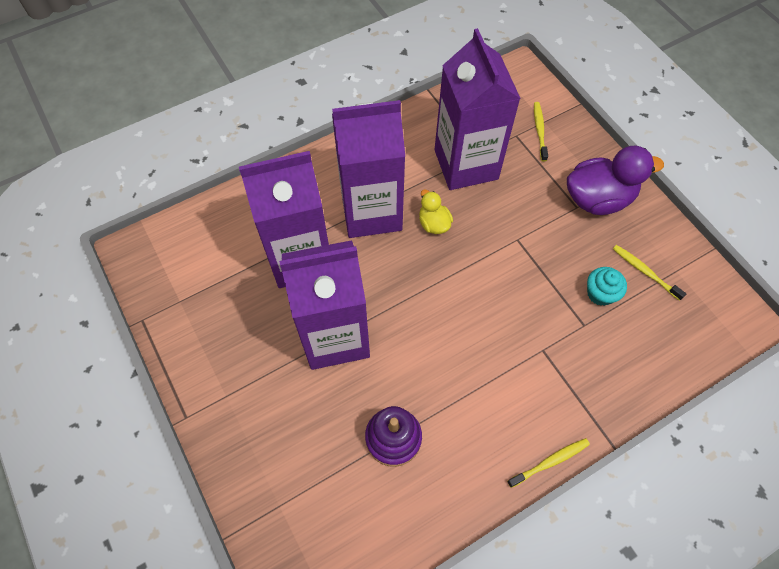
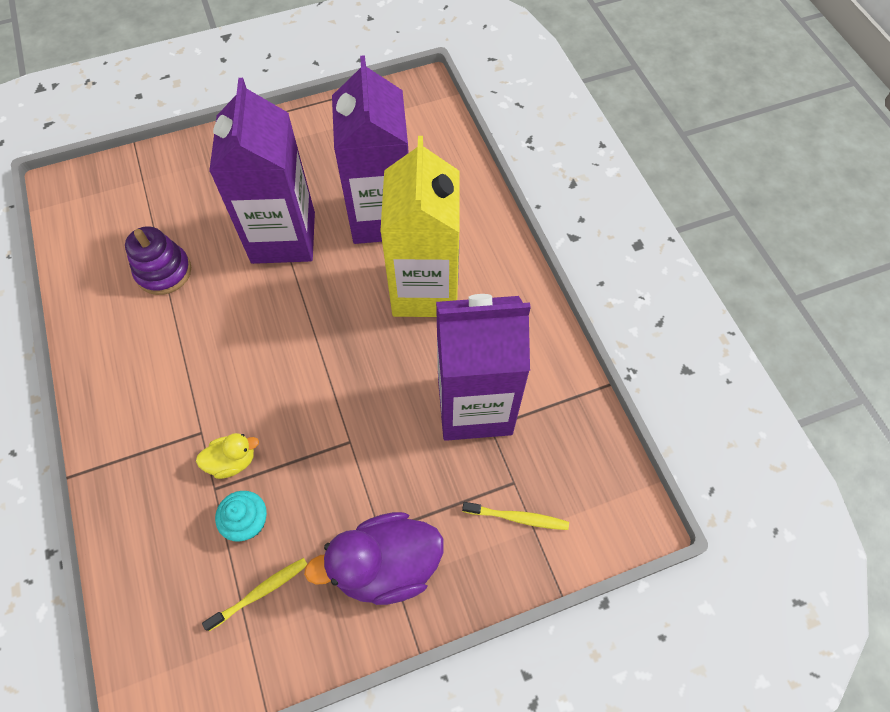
camera: 100 degrees right, 0 degrees up
purple carton [332,100,405,238] -> yellow carton [380,136,460,317]
yellow duck [419,189,453,234] -> yellow duck moved to [196,433,259,479]
yellow toothbrush [507,438,590,488] -> none
purple duck [567,146,664,215] -> purple duck turned 75 degrees clockwise [304,512,443,605]

